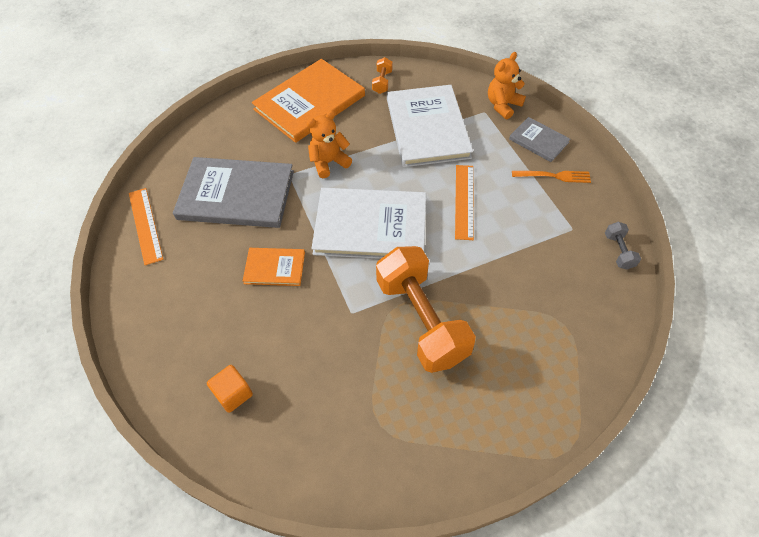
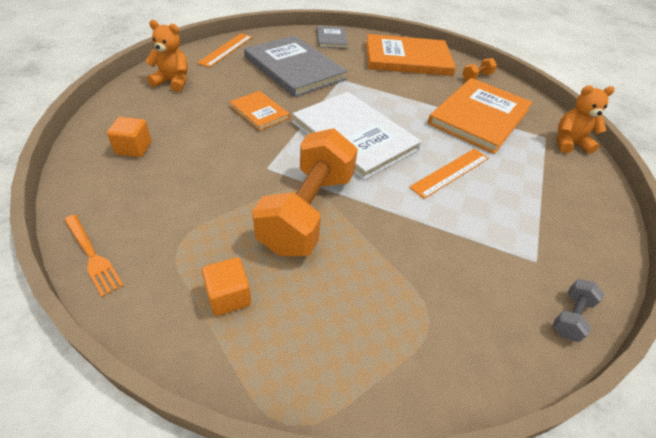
camera: 40 degrees right, 10 degrees down
orange teddy bear [307,110,352,178] -> orange teddy bear moved to [145,20,188,92]
white book [387,85,473,167] -> orange book [428,78,533,154]
grey book [509,117,570,162] -> grey book moved to [317,26,348,49]
orange fork [512,171,591,183] -> orange fork moved to [64,215,124,297]
none -> orange cube [202,257,251,316]

